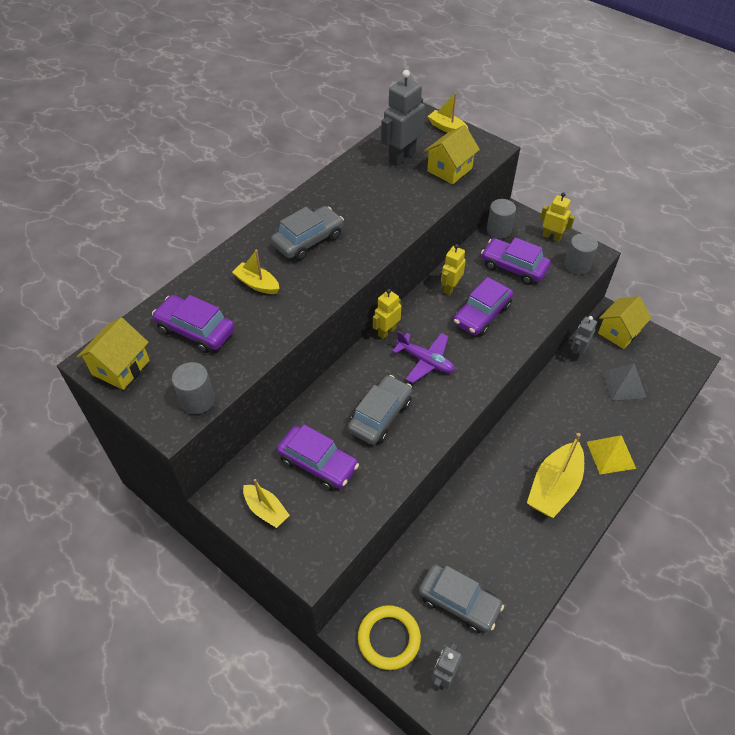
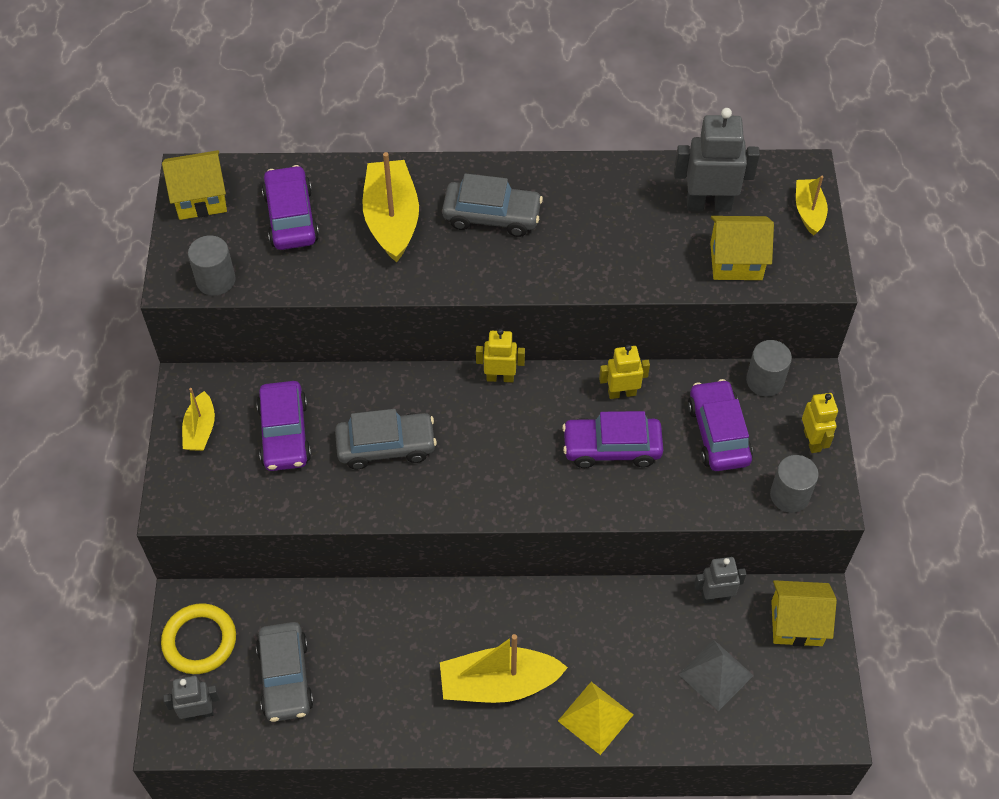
camera: 50 degrees right, 5 degrees up
yellow boat [232,250,280,294] -> yellow boat [363,152,419,262], size x1.80
purple plane [392,331,455,383] -> none

